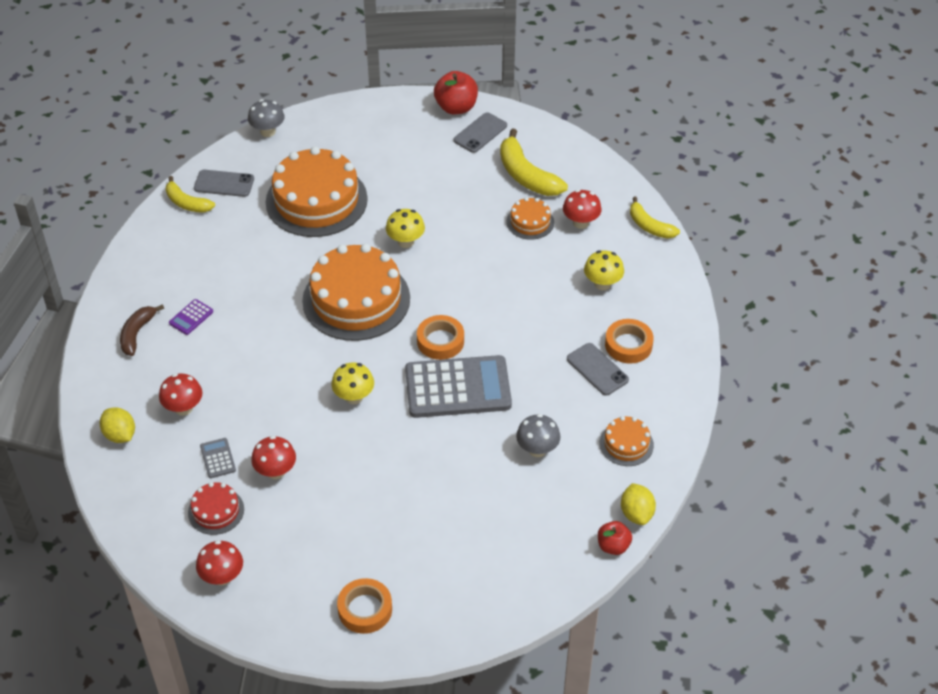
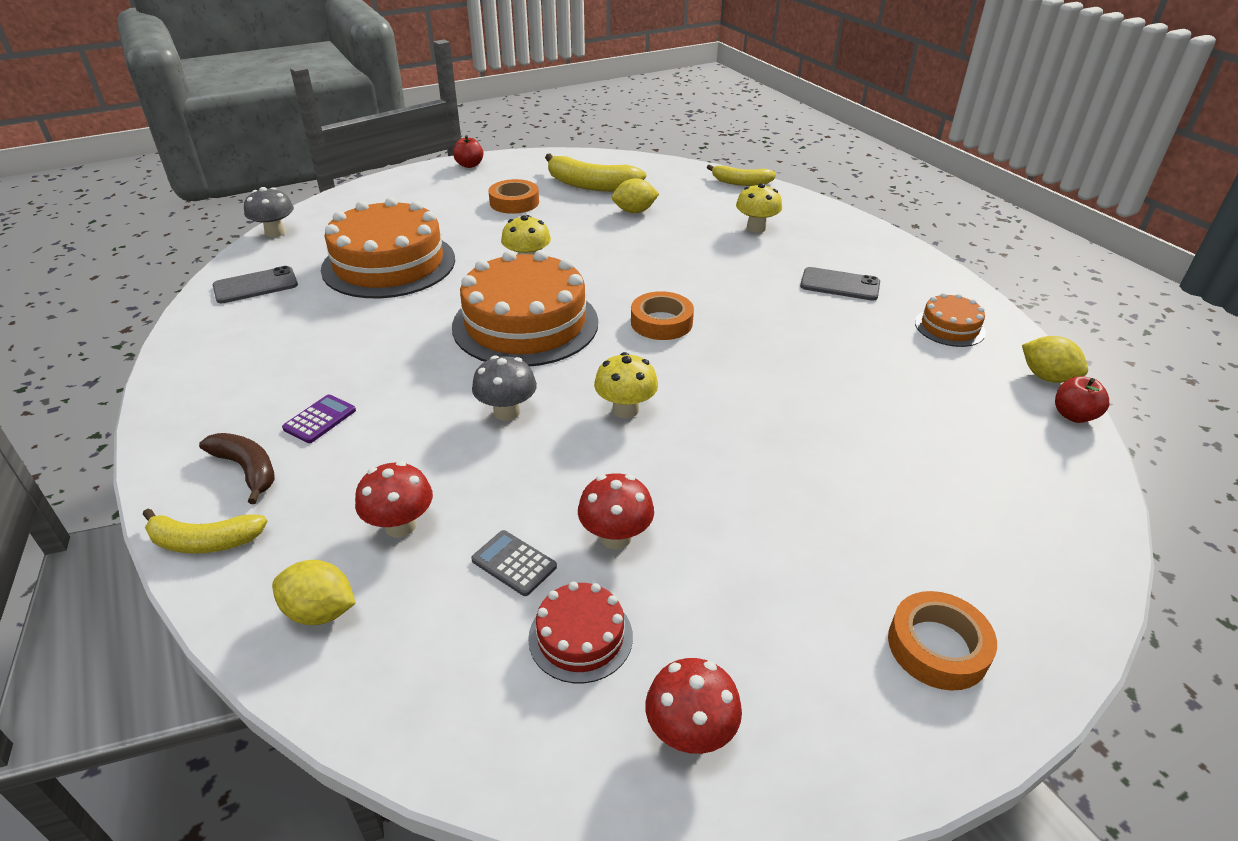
camera: 35 degrees left, 10 degrees down
brown banana [120,304,164,356] -> brown banana turned 150 degrees clockwise [199,433,275,504]
yellow banana [166,176,215,213] -> yellow banana moved to [143,508,267,554]
purple calculator [169,299,213,335] -> purple calculator turned 150 degrees counterclockwise [282,394,356,443]
grey calculator [405,355,512,418] -> none
red apple [434,71,478,115] -> red apple [453,135,483,168], size x0.62
grey phone [454,112,507,153] -> none
orange cake [506,197,554,240] -> yellow lemon [612,178,659,213]
grey mushroom [516,414,560,457] -> grey mushroom moved to [472,355,537,421]
red mushroom [563,189,602,229] -> none
orange tape [605,319,654,364] -> orange tape moved to [489,179,539,214]

